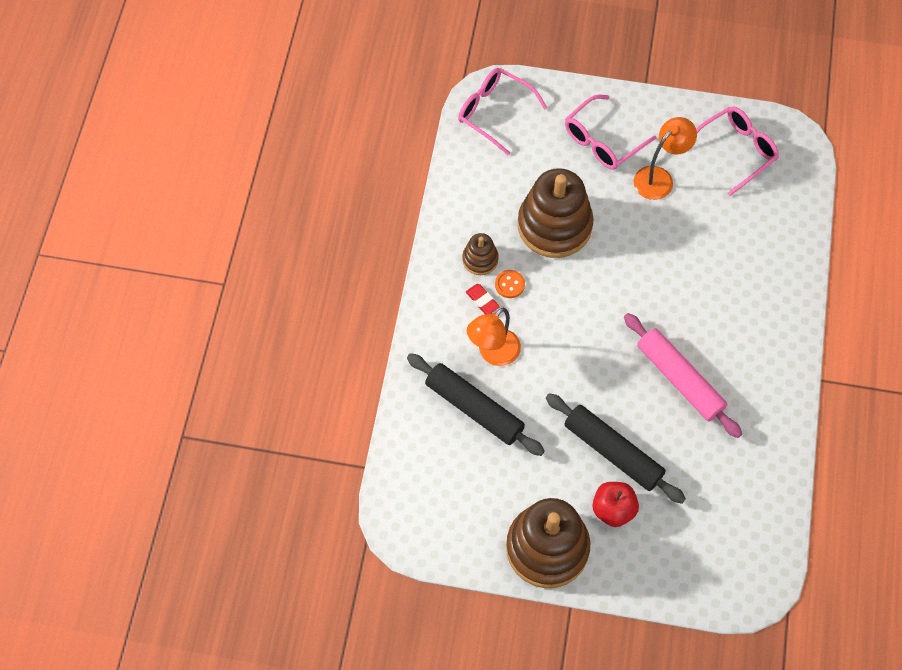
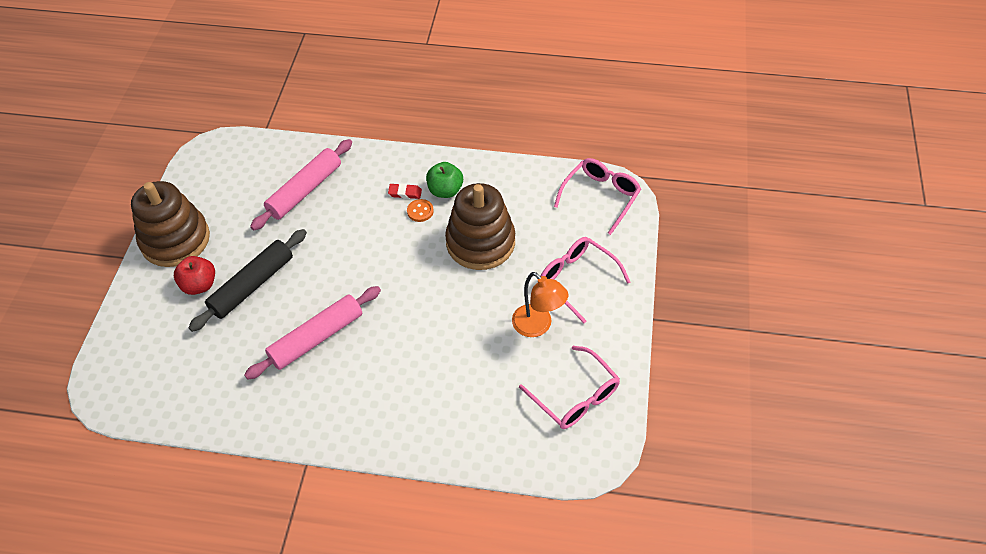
camera: 90 degrees right, 10 degrees down
black rolling pin [407,353,545,456] -> pink rolling pin [250,139,352,231]
brown stacking toy [462,233,499,275] -> green apple [426,162,463,198]
red eraser [466,284,500,314] -> red eraser turned 45 degrees clockwise [388,183,422,199]
orange lamp [467,308,521,366] -> none

